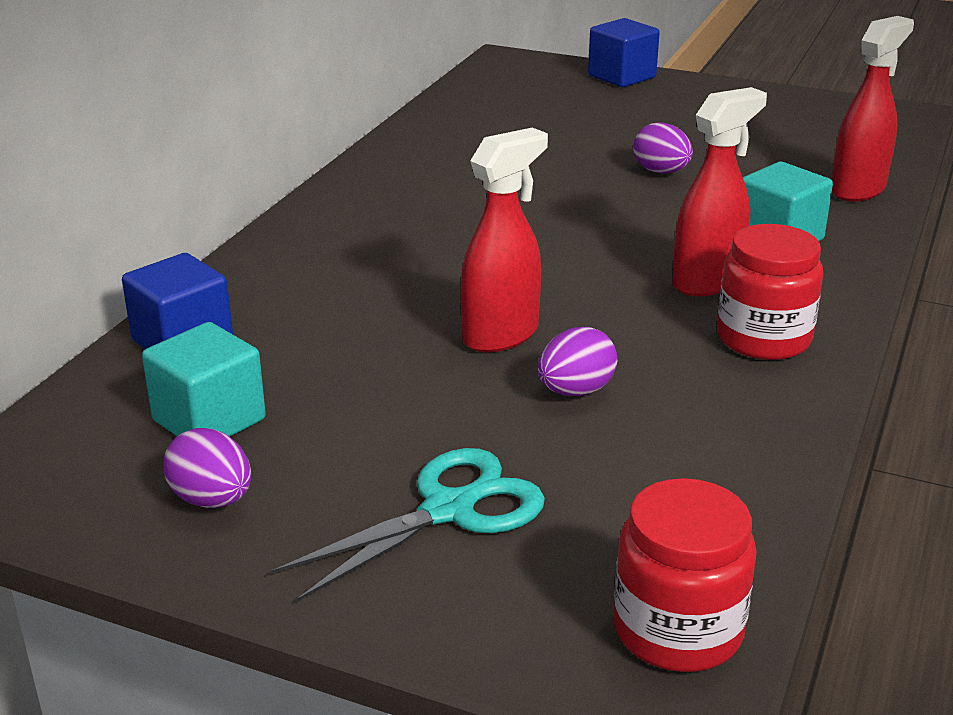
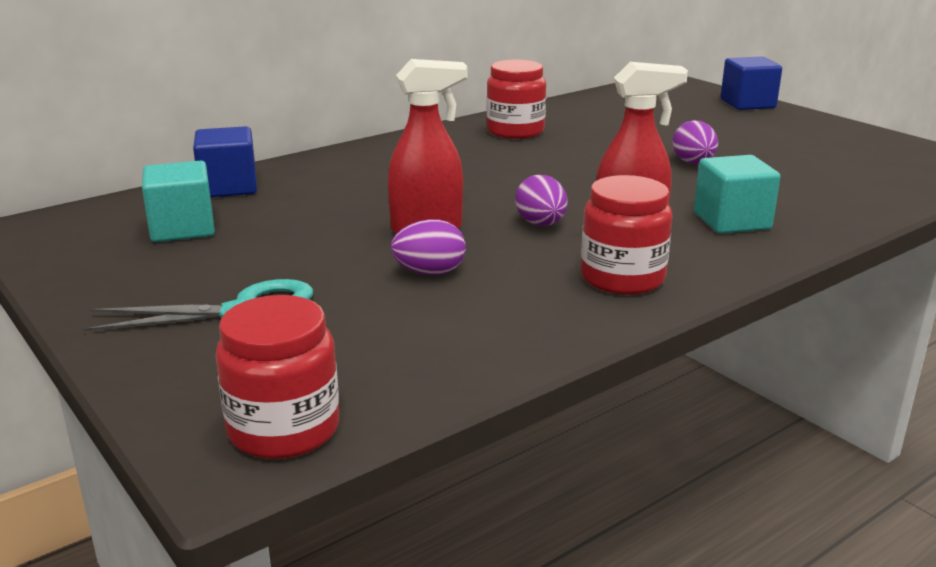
camera: 30 degrees right, 5 degrees down
purple egg [163,428,251,508] -> purple egg moved to [515,175,568,226]
red spray bottle [832,16,914,202] -> none
none -> red jar [486,60,546,139]

